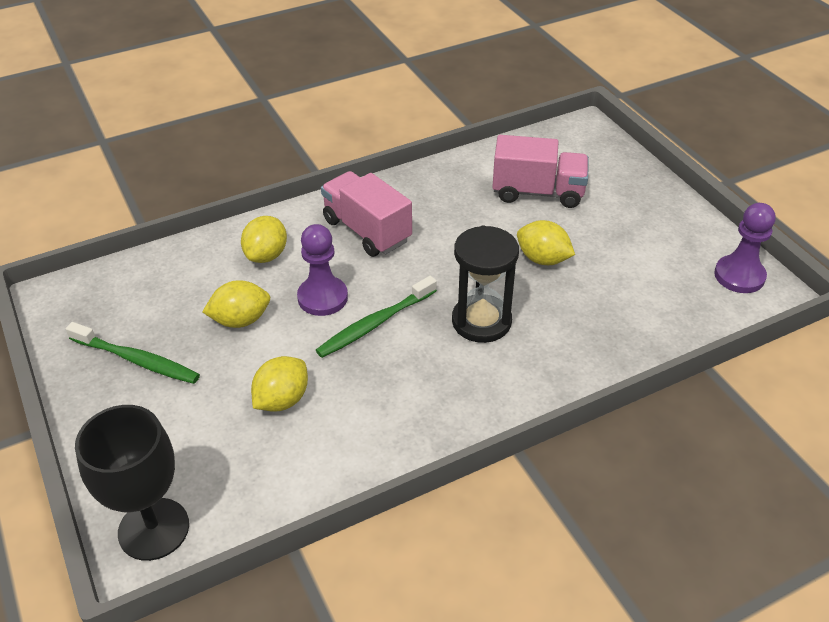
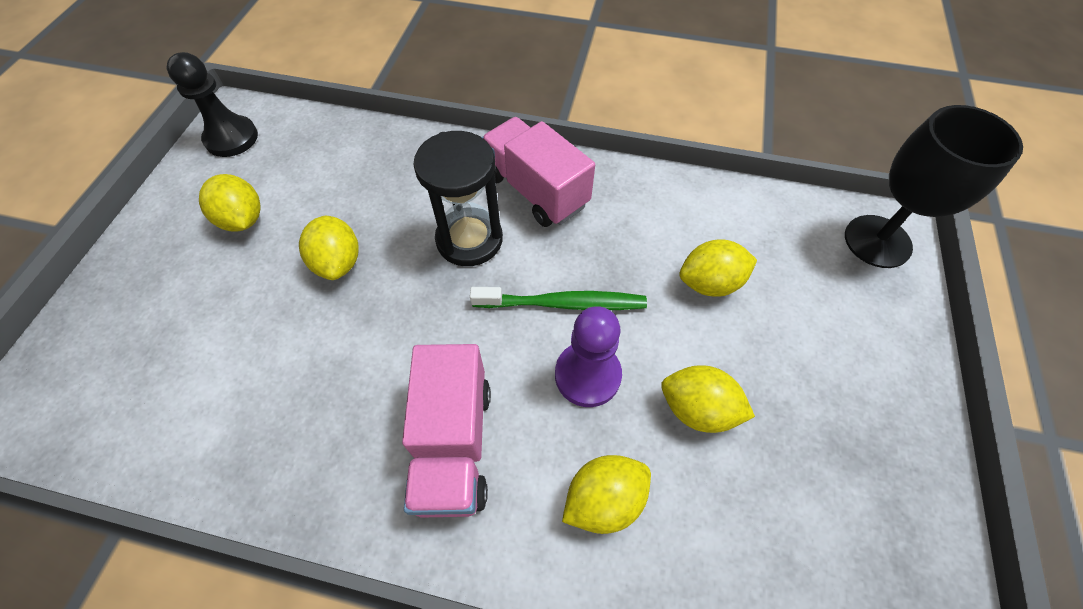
camera: 140 degrees left, 15 degrees up
green toothbrush [66,322,200,384] -> none
pink truck [492,135,589,208] -> pink truck moved to [482,117,595,227]
purple pawn [714,203,776,293] -> black pawn [167,52,258,157]
none -> yellow lemon [199,174,261,232]

